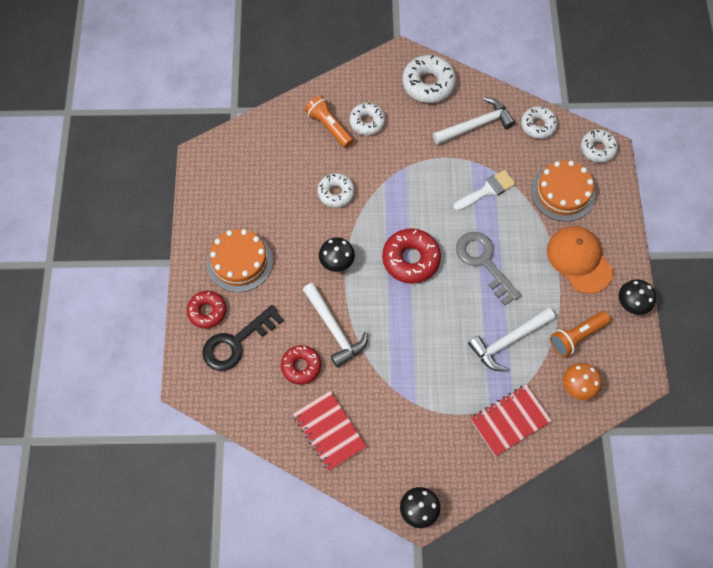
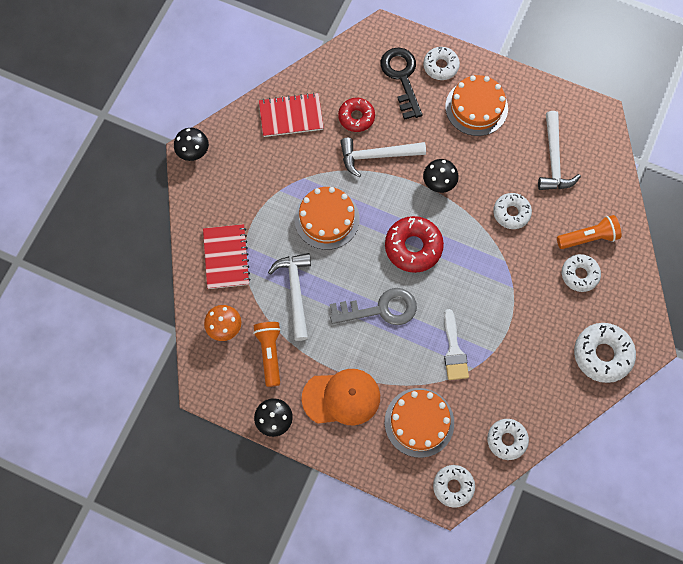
camera: 115 degrees right, 5 degrees up
red donut [187,291,226,329] -> white donut [423,47,460,80]
white hammer [433,97,515,145] -> white hammer moved to [538,111,581,190]
none -> orange cake [295,187,360,250]

